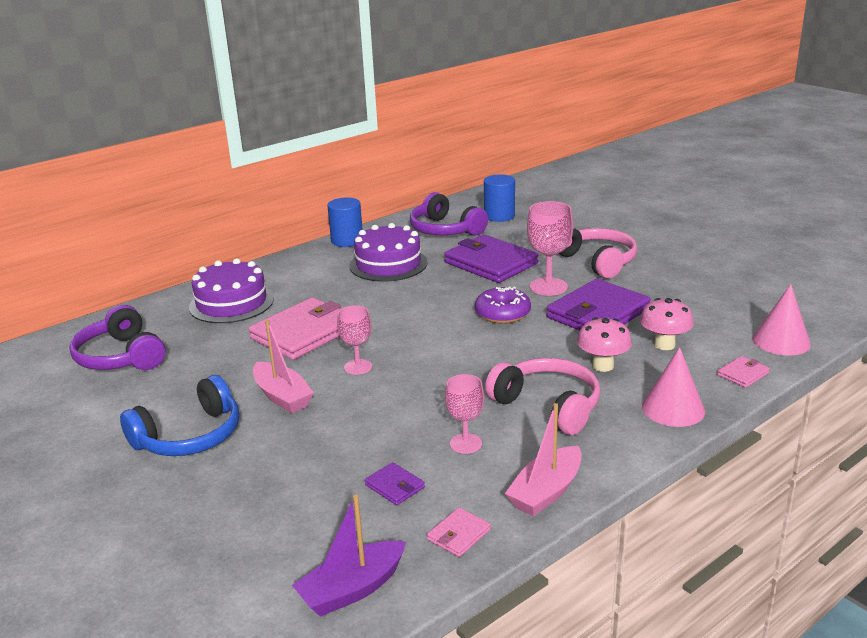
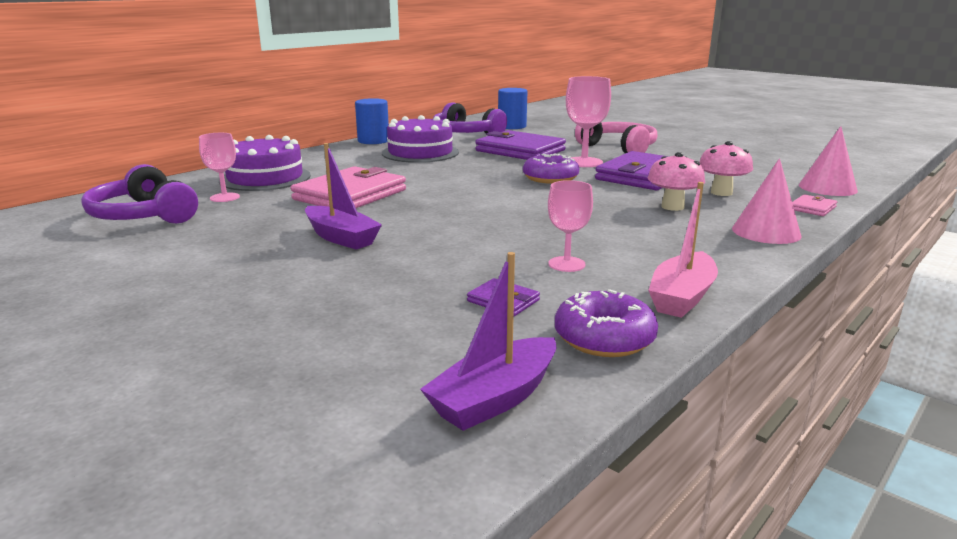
camera: 10 degrees left, 5 degrees down
blue headphones [120,375,239,456] -> none
pink boat [253,320,314,413] -> purple boat [305,143,382,250]
pink goblet [337,305,372,375] -> pink goblet moved to [199,133,240,202]
pink wallet [427,507,491,557] -> purple donut [555,289,658,357]
pink headphones [485,358,600,435] -> none

